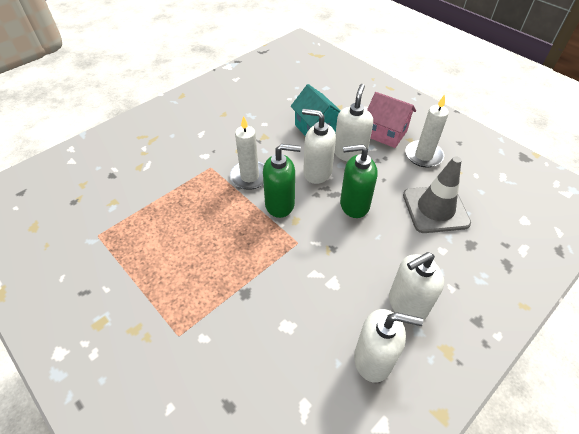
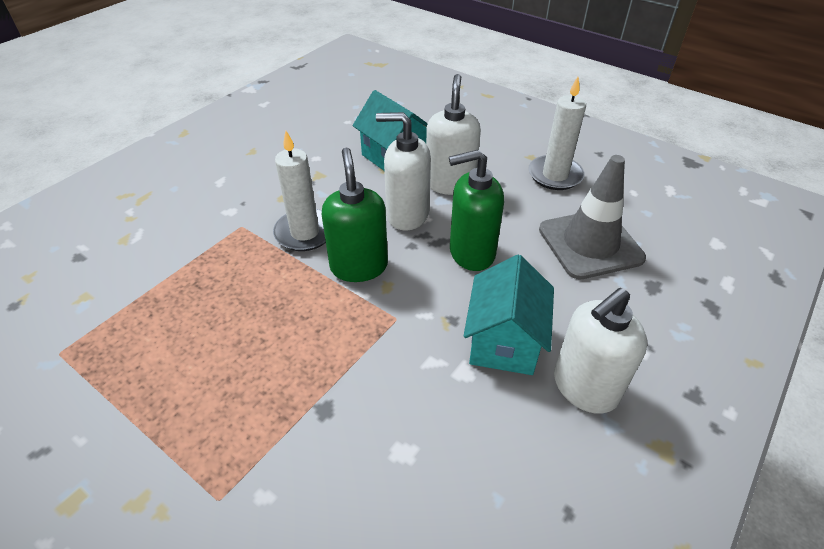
camera: 10 degrees left, 5 degrees down
green soap dispenser [263,144,301,218] -> green soap dispenser turned 90 degrees counterclockwise [322,148,388,282]
white soap dispenser [354,309,423,383] -> none
pink house [367,92,416,148] -> none
none -> turquoise house [464,255,554,375]

